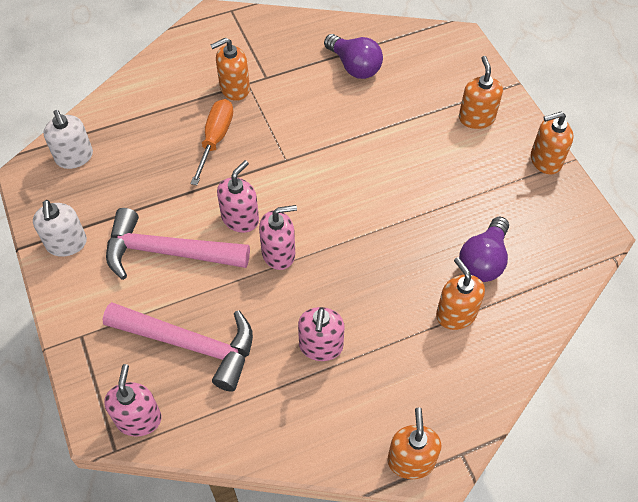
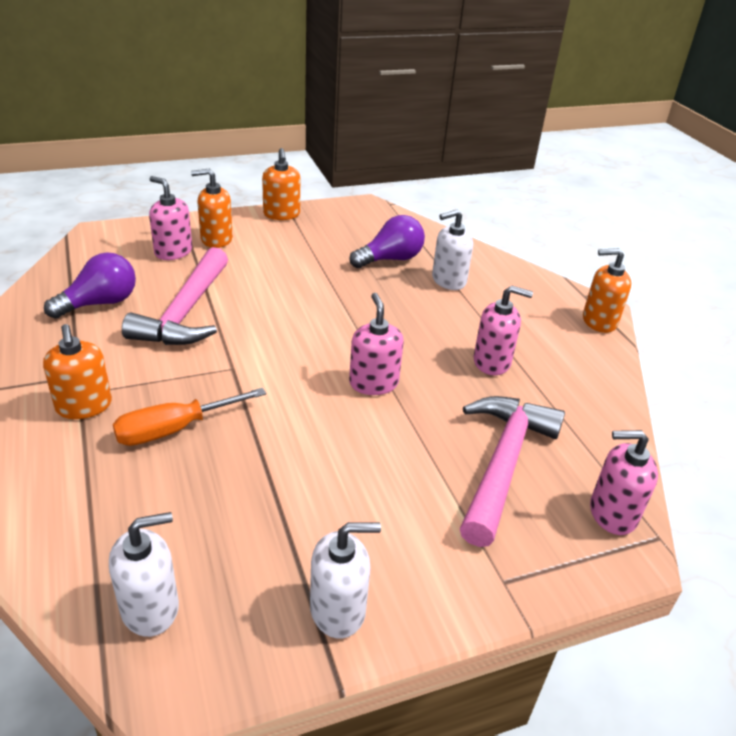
camera: 90 degrees left, 20 degrees down
pink hammer [106,208,250,280] -> pink hammer moved to [122,247,228,345]
orange screwdriver [190,99,233,185] -> orange screwdriver turned 45 degrees counterclockwise [113,388,266,446]
pink soap dispenser [217,160,259,233] -> pink soap dispenser moved to [149,176,192,260]
orange soap dispenser [436,257,485,330] -> white soap dispenser [432,210,473,290]
purple light bulb [459,217,509,282] -> purple light bulb turned 60 degrees counterclockwise [349,215,425,268]

